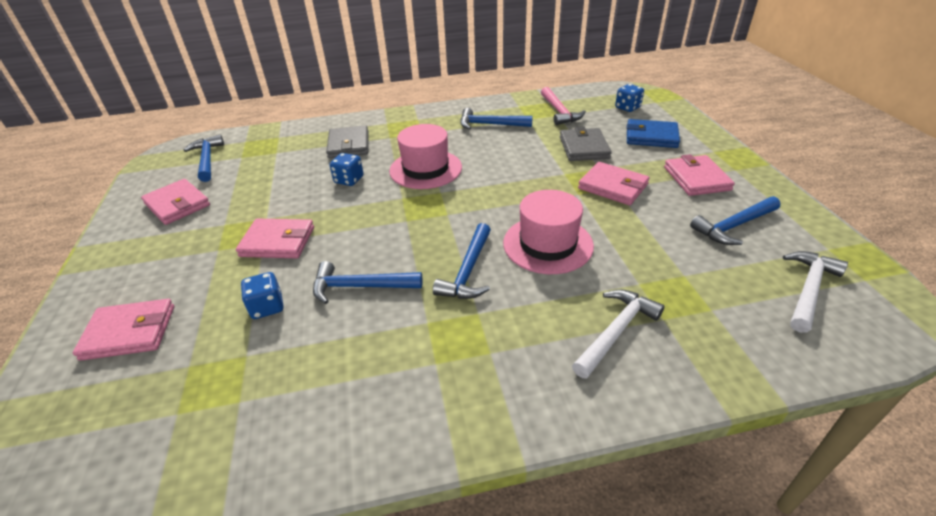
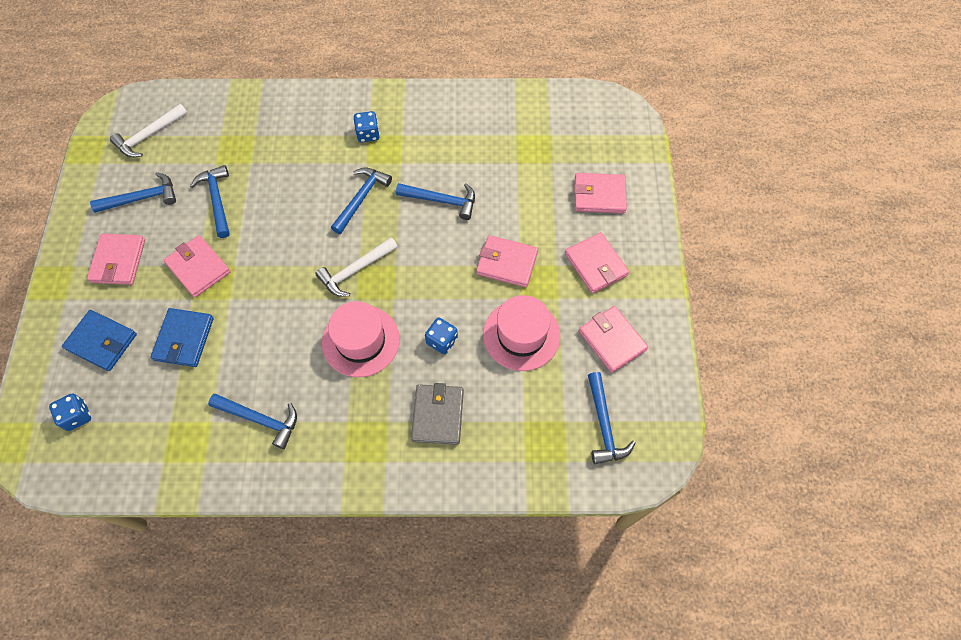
camera: 170 degrees left, 25 degrees up
blue dice [241,272,284,319] -> blue dice moved to [354,111,380,142]
pink hat [503,190,594,274] -> pink hat moved to [483,295,560,371]
pink hammer [541,87,586,125] -> none
grey wallet [560,127,612,161] -> blue wallet [151,308,214,367]
white hammer [572,289,665,379] -> white hammer moved to [315,237,398,297]
none -> blue hammer [190,165,230,238]
none -> pink wallet [565,232,629,294]

